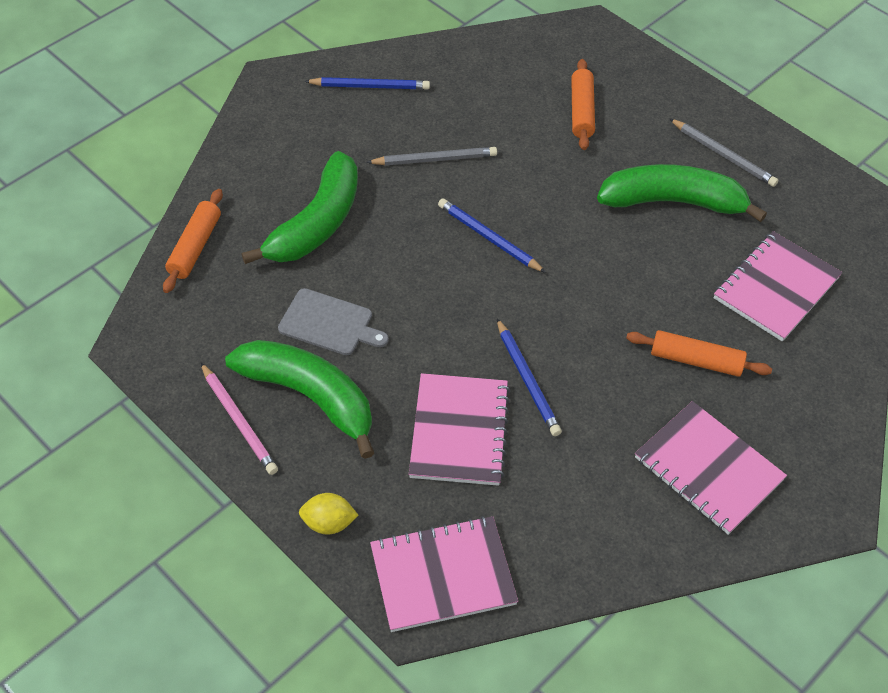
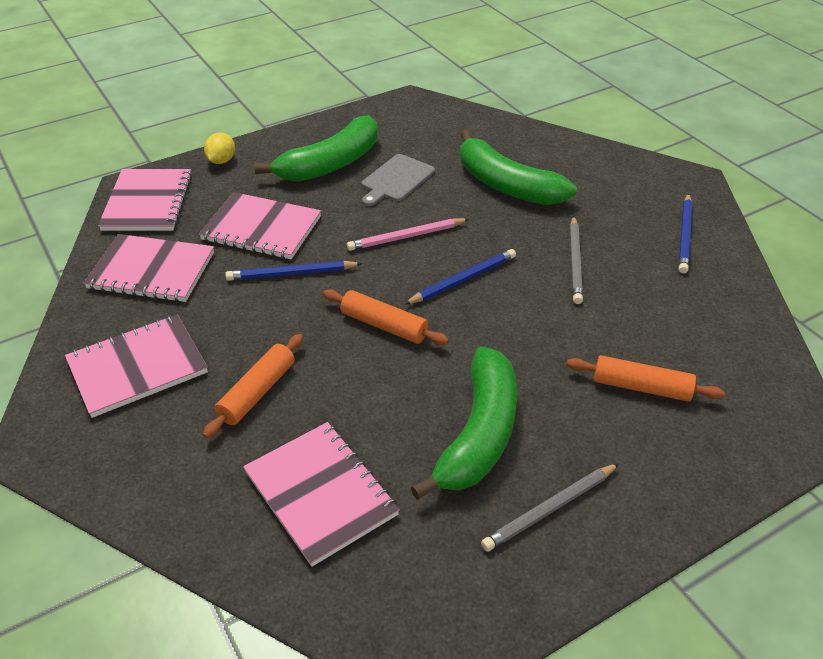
camera: 105 degrees right, 10 degrees down
orange rolling pin [163,189,223,293] -> orange rolling pin moved to [323,290,449,345]
pink pencil [201,363,278,475] -> pink pencil moved to [347,218,469,251]
none -> pink notebook [84,234,214,302]

